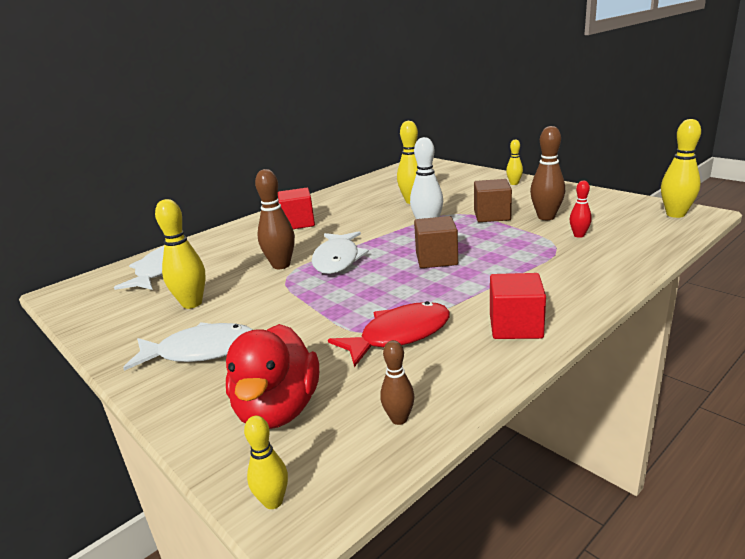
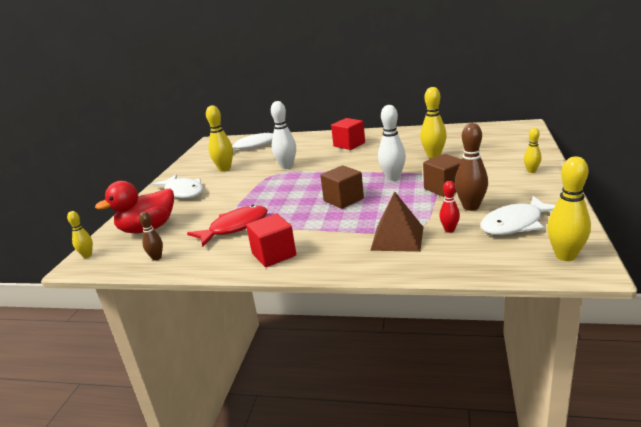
camera: 55 degrees right, 0 degrees up
brown bowling pin [255,169,295,269] -> white bowling pin [271,101,296,169]
white fish [312,231,369,274] -> white fish moved to [480,196,555,235]
red fish [328,301,450,367] -> red fish turned 60 degrees counterclockwise [187,205,268,247]
none -> brown pyramid [370,192,423,252]

